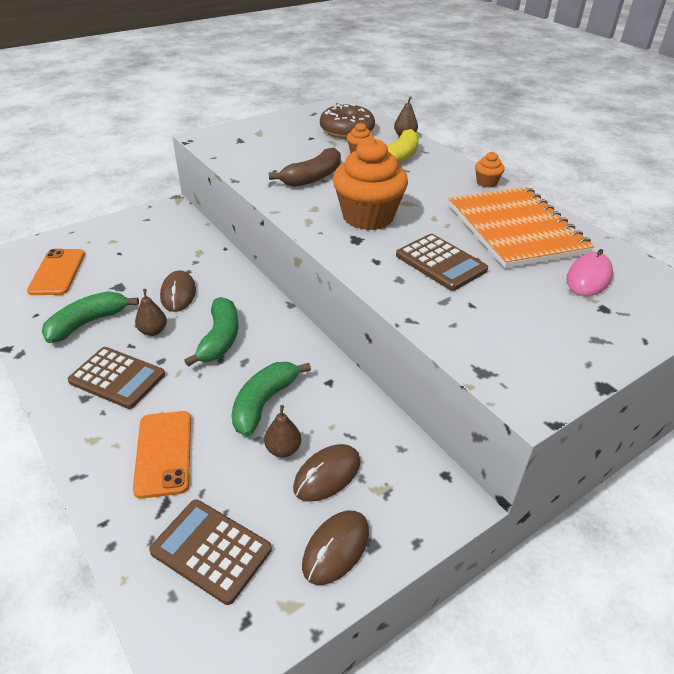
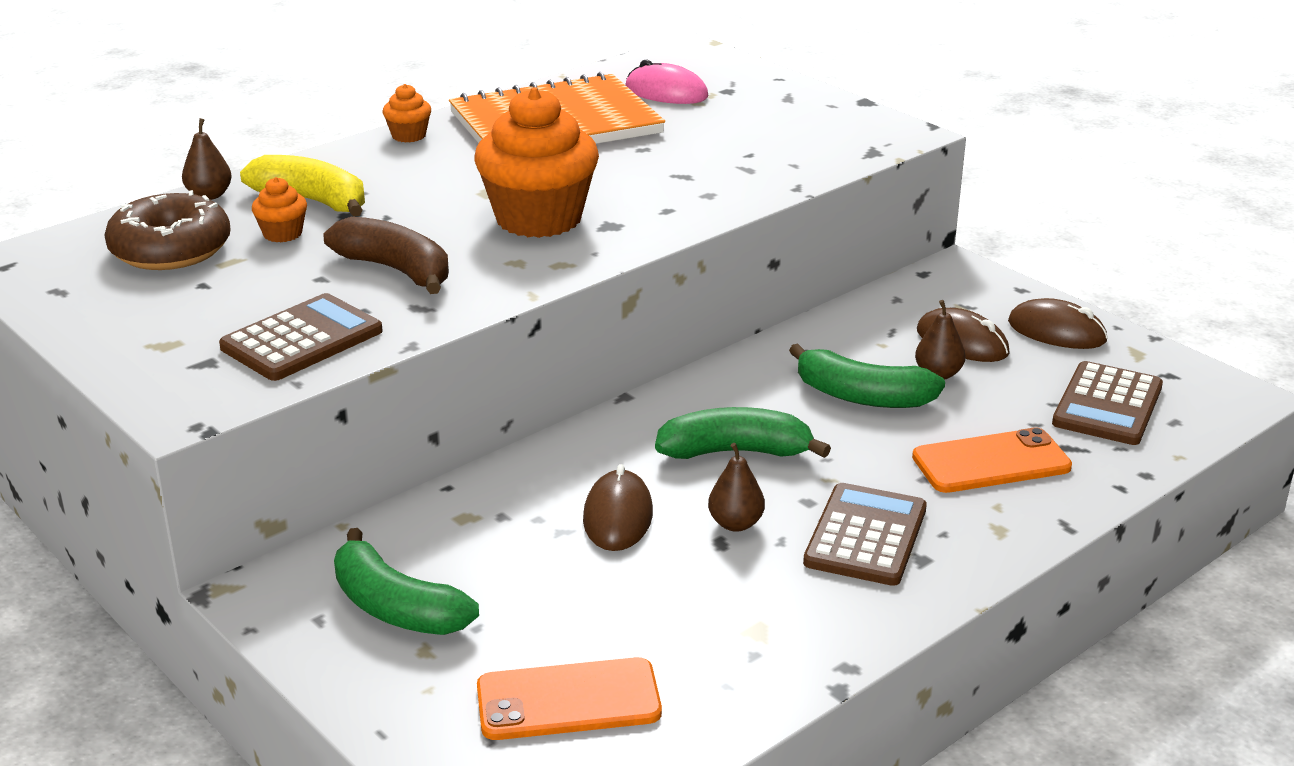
camera: 95 degrees left, 10 degrees down
green banana [42,291,139,343] -> green banana moved to [334,528,479,635]
brown mouse [160,270,196,312] -> brown mouse turned 75 degrees counterclockwise [583,464,653,551]
brown calculator [396,234,488,291] -> brown calculator moved to [219,293,383,381]

